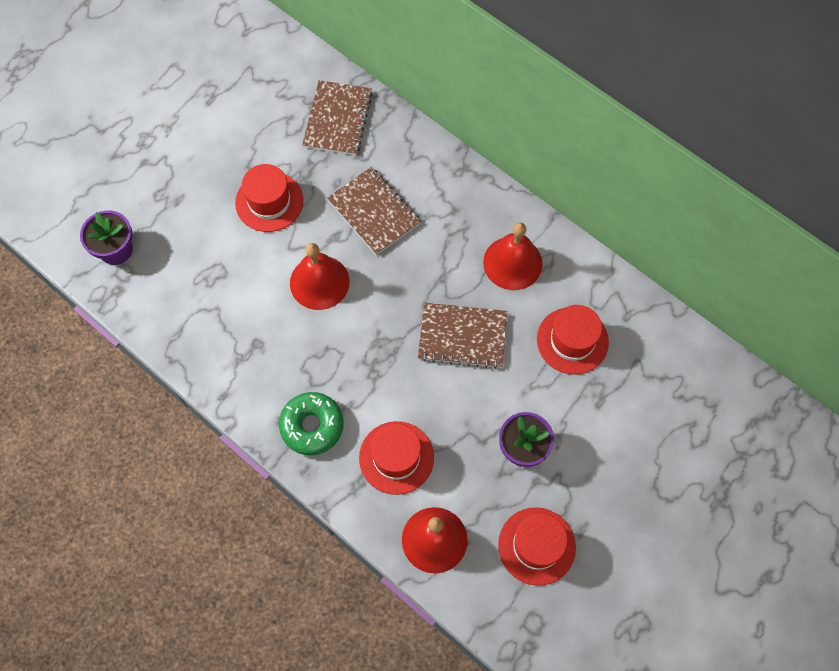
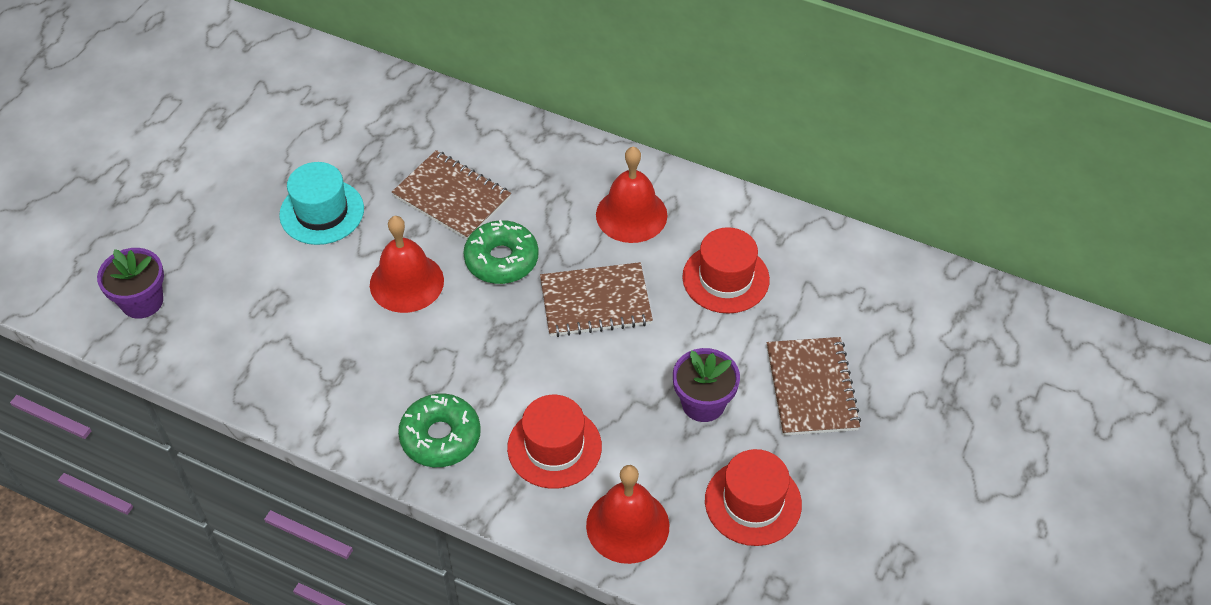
camera: 15 degrees left, 15 degrees down
red hat [235,164,303,232] -> turquoise hat [279,162,364,245]
brown notebook [302,80,373,156] -> brown notebook moved to [767,337,861,436]
none -> green donut [463,220,539,284]

